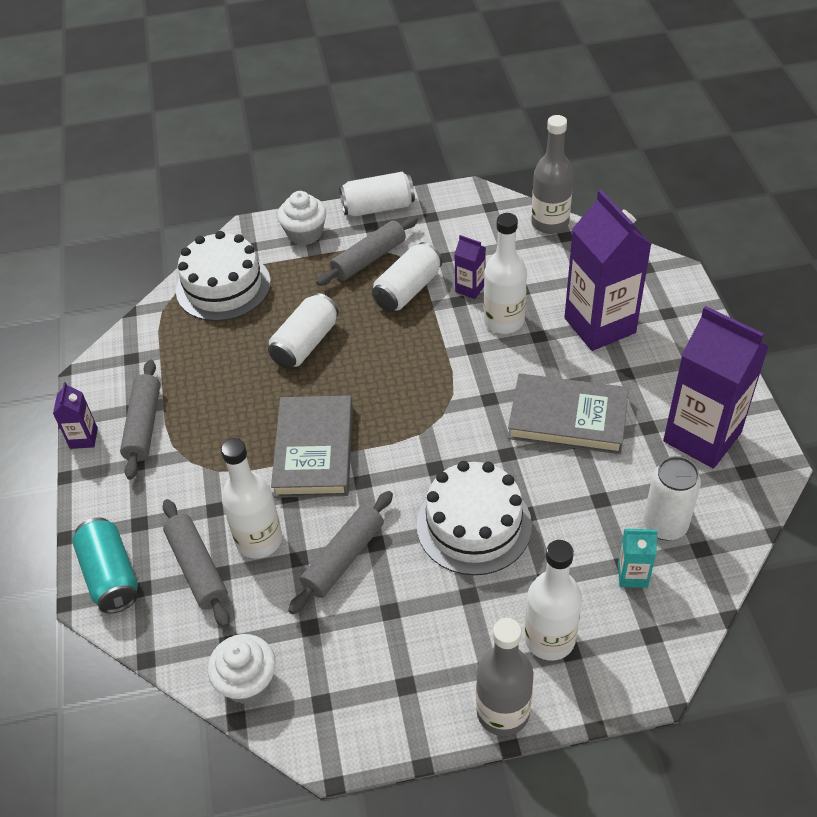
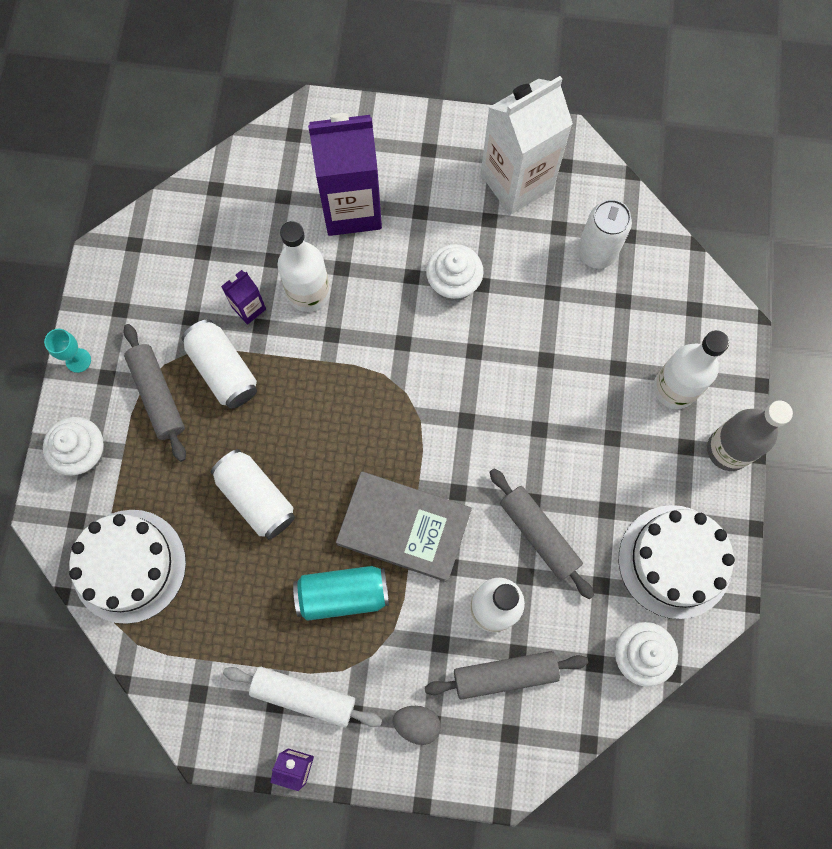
camera: 75 degrees left, 25 degrees up
turquoise can [72,517,138,613] -> turquoise can moved to [293,566,389,621]
grey rolling pin [120,360,161,480] -> white rolling pin [223,667,382,728]
white can [339,172,415,216] -> turquoise goblet [44,329,91,373]
white cake [417,461,532,575] -> white cake moved to [619,505,735,619]
grey book [508,373,629,454] -> white cupcake [426,244,484,301]
grey bottle [531,115,573,234] -> none
turquoise carton [618,529,658,588] -> none
purple carton [663,306,769,468] -> white carton [481,76,573,215]
none -> grey egg [393,706,441,745]

